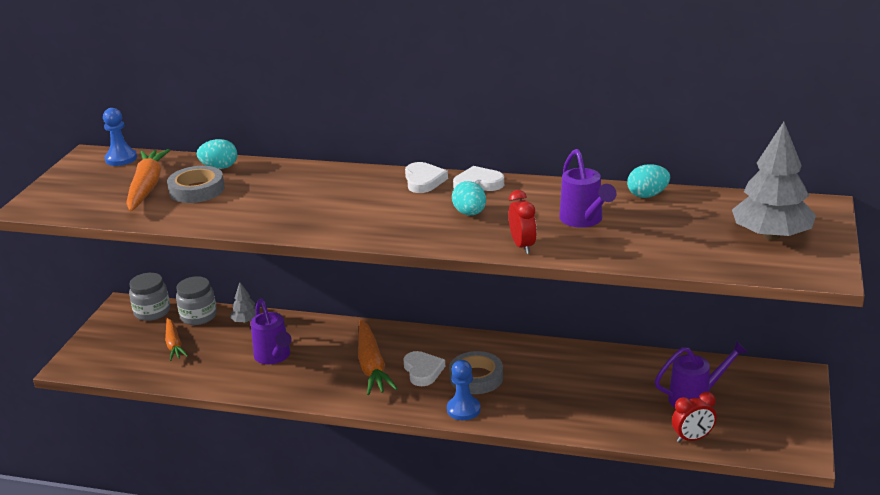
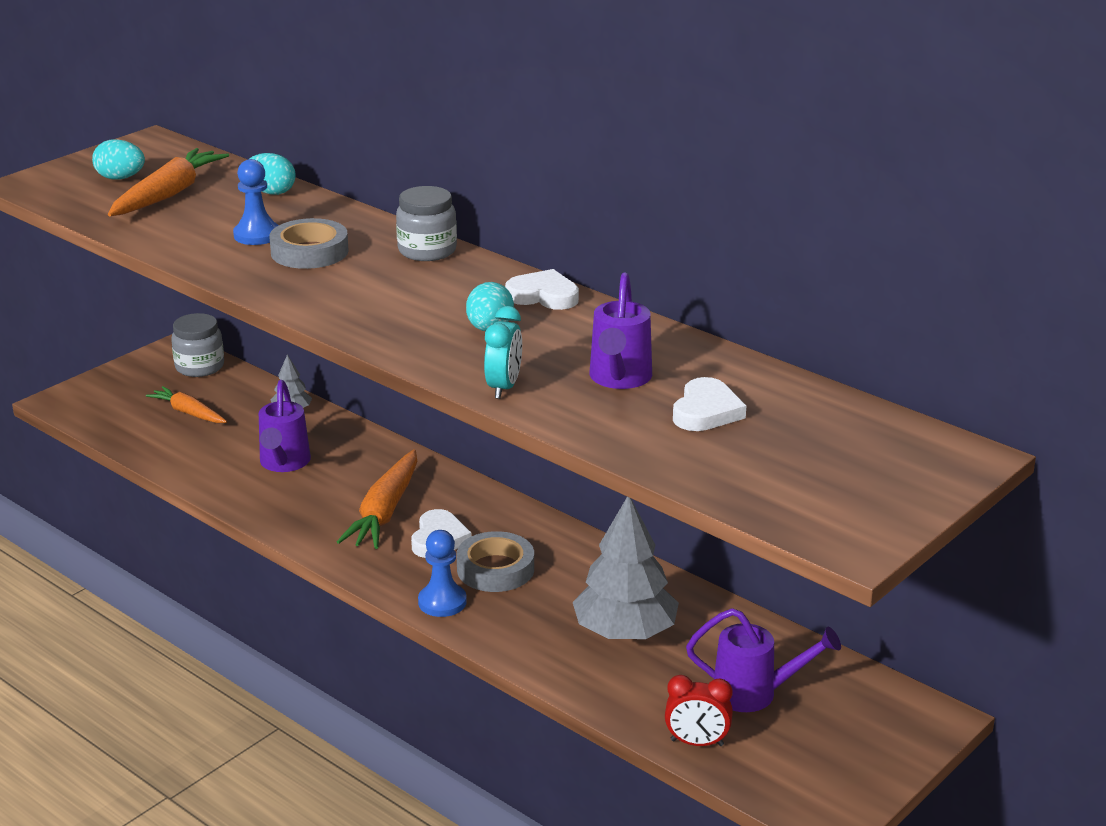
camera: 25 degrees right, 0 degrees up
blue pawn [103,108,137,166] -> blue pawn moved to [233,159,279,245]
orange carrot [165,318,188,361] -> orange carrot turned 120 degrees clockwise [146,386,227,423]
grey tape [167,166,225,203] -> grey tape moved to [269,218,349,269]
grey jar [176,276,217,325] -> grey jar moved to [396,186,457,261]
white heart [405,162,448,193] -> white heart moved to [673,377,746,431]
red clock [509,190,537,254] -> turquoise clock [484,306,522,399]
turquoise egg [627,164,670,198] -> turquoise egg moved to [92,139,145,180]
grey tree [732,122,816,240] -> grey tree moved to [573,497,679,639]

